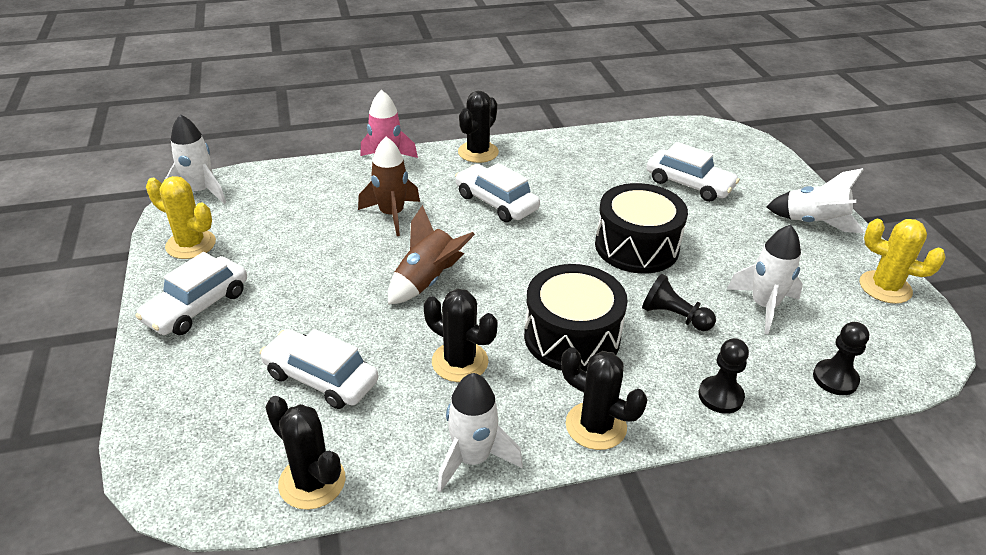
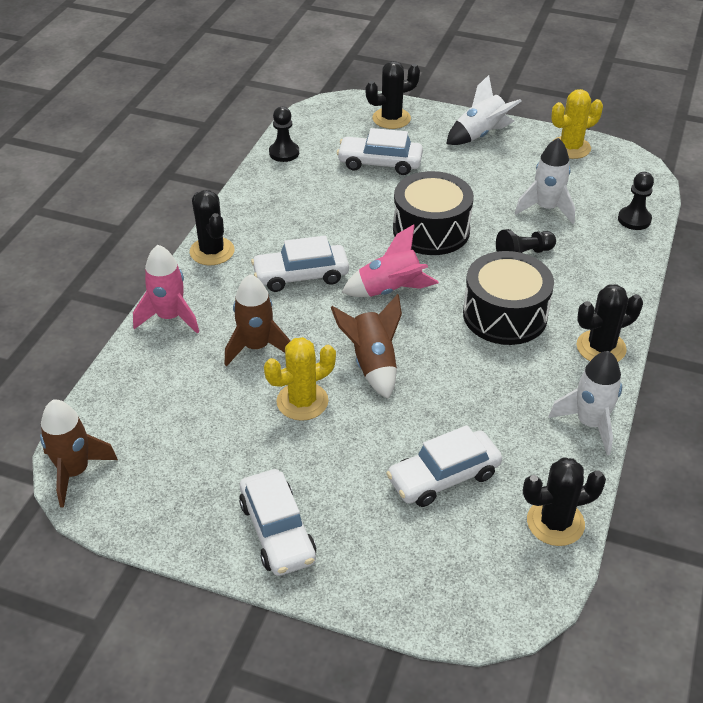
camera: 55 degrees left, 5 degrees up
yellow cactus [146,176,216,259] -> yellow cactus moved to [264,337,336,421]
white rocket [165,114,226,204] -> brown rocket [40,400,118,507]
black cactus [424,289,497,382] -> black cactus moved to [366,61,420,129]
white car [646,142,740,202] -> white car turned 150 degrees counterclockwise [337,128,423,175]
black pawn [698,338,749,414] -> black pawn moved to [269,107,299,162]
none -> pink rocket [342,224,439,297]

